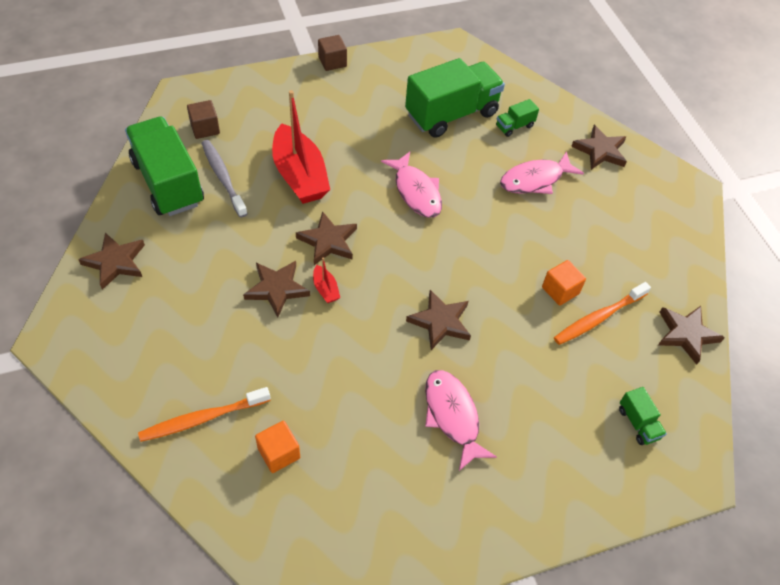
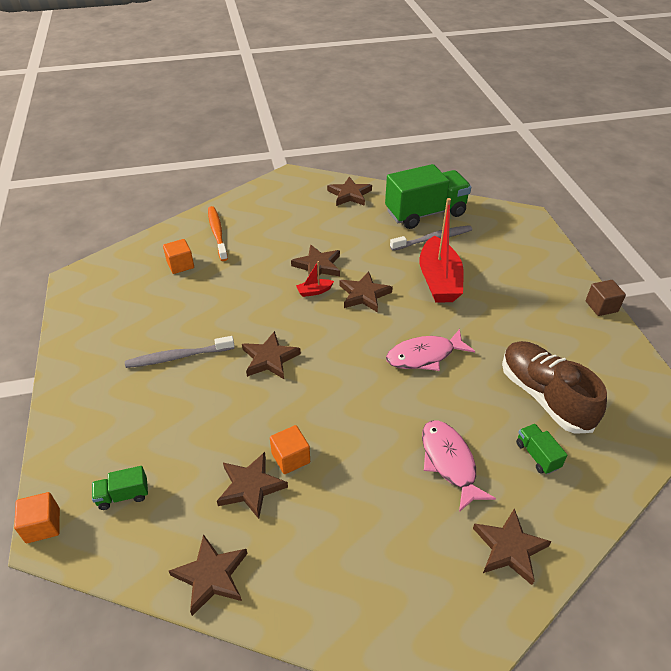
camera: 100 degrees right, 10 degrees down
brown cube [187,100,220,139] -> none
red boat [272,90,330,204] -> red boat turned 75 degrees counterclockwise [420,198,464,303]
green truck [405,58,505,138] -> brown shoe [502,341,607,434]
pink fish [425,370,497,471] -> grey toothbrush [125,336,235,368]
orange toothbrush [554,282,651,345] -> brown star [217,452,288,519]
none -> orange cube [14,492,60,543]

